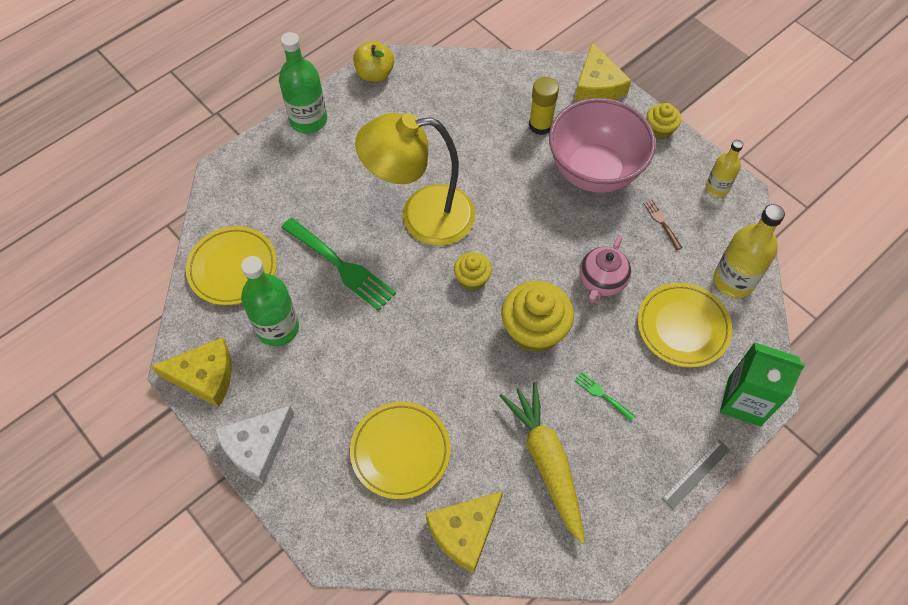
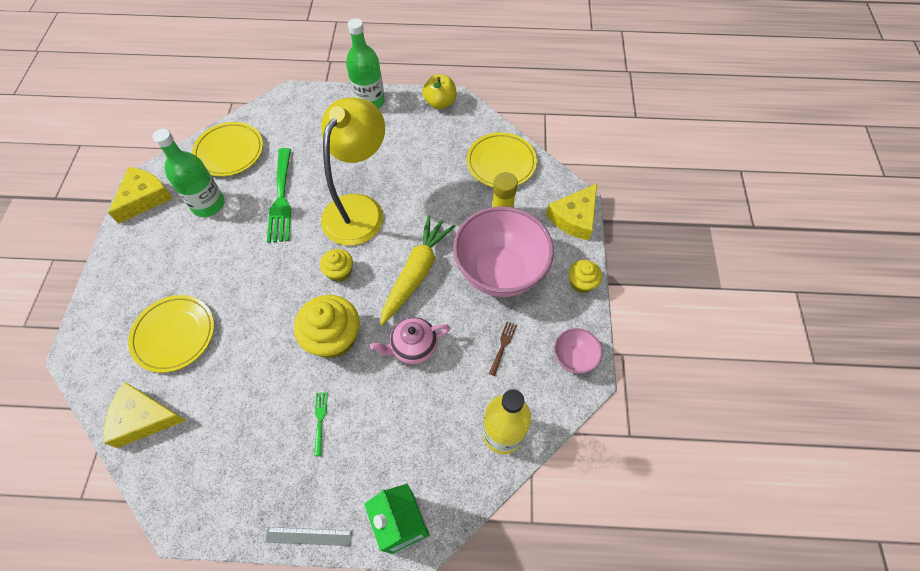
camera: 45 degrees right, 0 degrees up
yellow cheese [151,338,232,407] -> yellow cheese turned 105 degrees counterclockwise [108,167,173,224]
white cheese [215,406,294,484] -> none
yellow lamp [355,113,475,246] -> yellow lamp turned 75 degrees clockwise [321,98,385,246]
yellow carrot [500,382,585,544] -> yellow carrot moved to [380,215,456,325]
yellow plate [638,283,732,368] -> yellow plate moved to [467,132,537,187]
yellow bottle [706,140,743,197] -> pink bowl [554,328,603,374]

